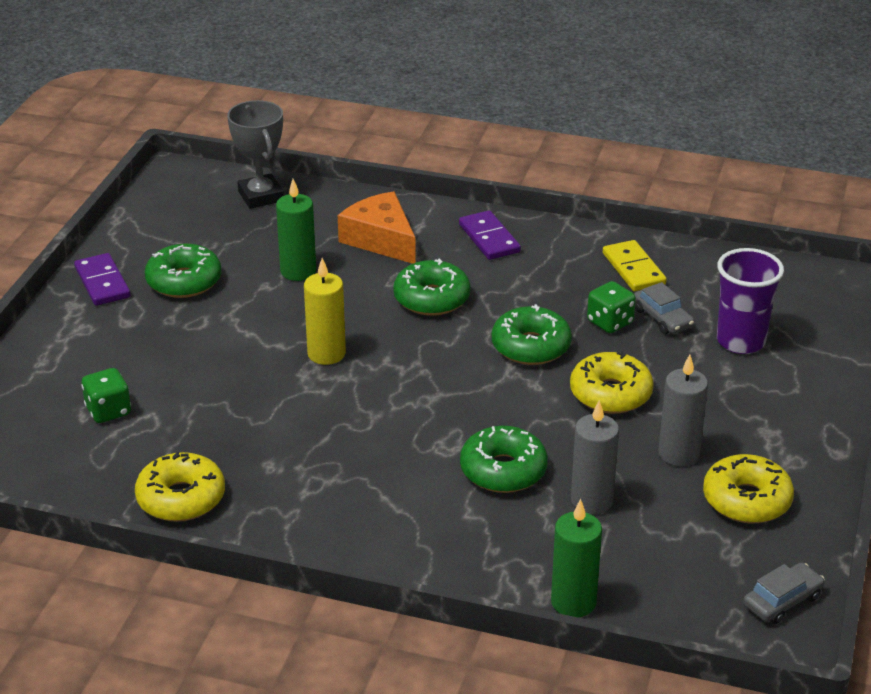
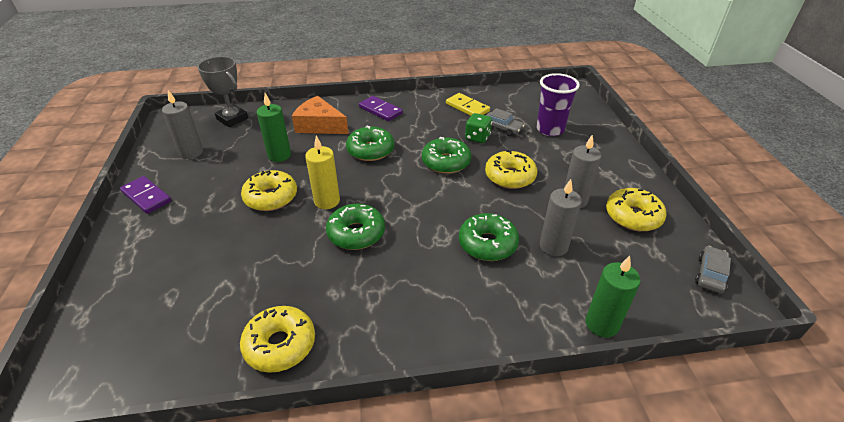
camera: 25 degrees left, 5 degrees up
green dice [81,368,131,423] -> none
green donut [145,244,221,298] -> green donut moved to [326,204,385,250]
none -> grey candle [162,90,203,159]
none -> yellow donut [241,170,297,211]

